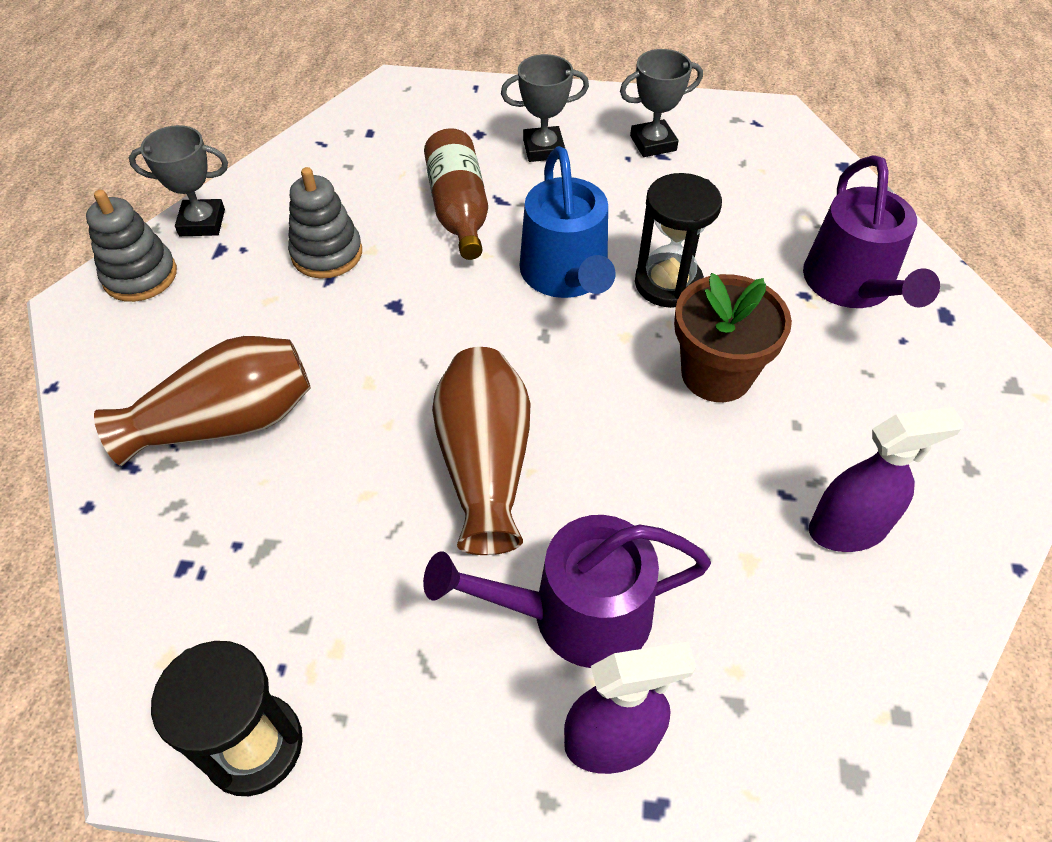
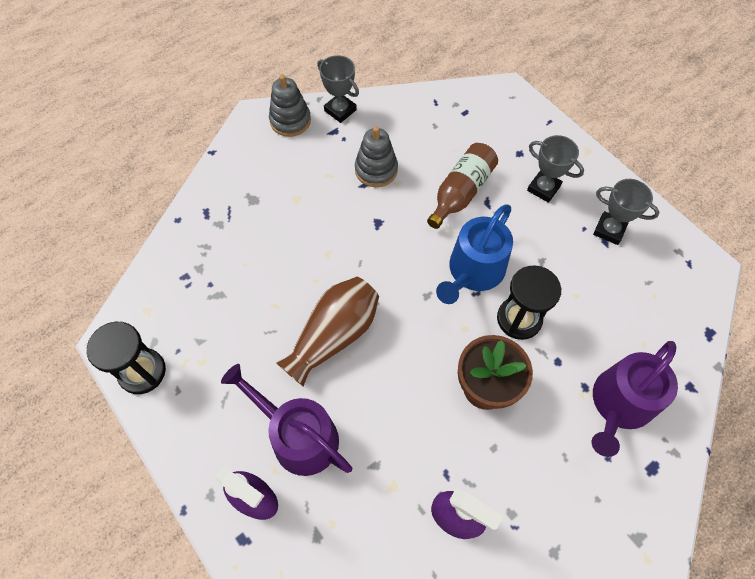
camera: 45 degrees right, 10 degrees up
brown vase [94,336,310,466] -> none

